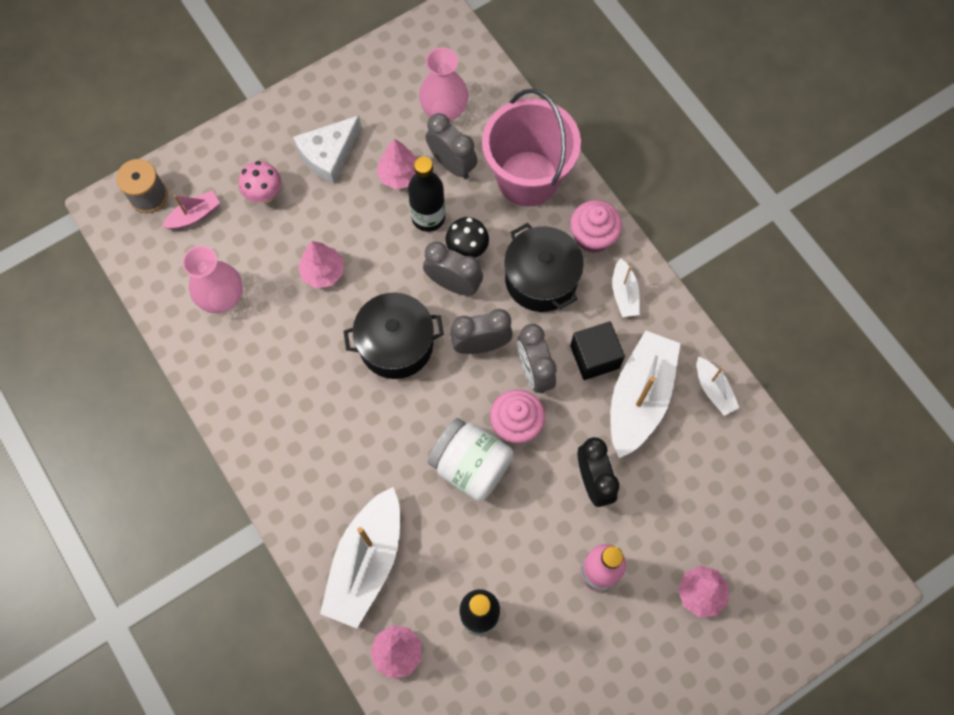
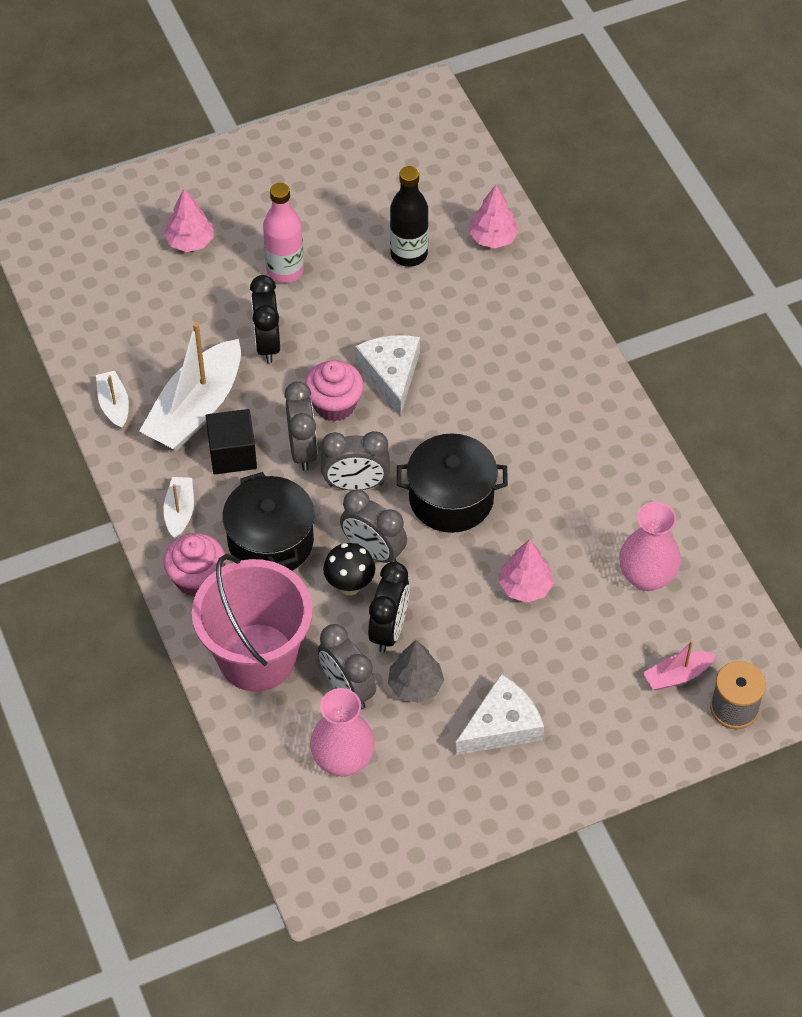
camera: 170 degrees left, 15 degrees down
pink mushroom [239,161,281,203] -> none
white boat [320,487,400,628] -> none
pink tree [376,139,417,189] -> grey tree [388,640,444,703]
black bottle [408,157,445,232] -> black clock [368,562,410,653]
white jar [428,418,514,501] -> white cheese [355,335,420,416]

